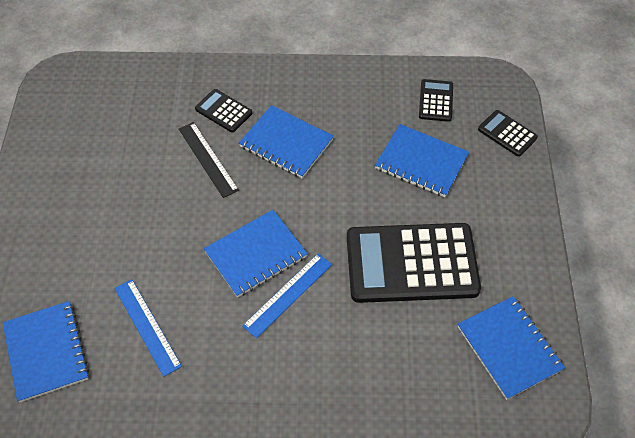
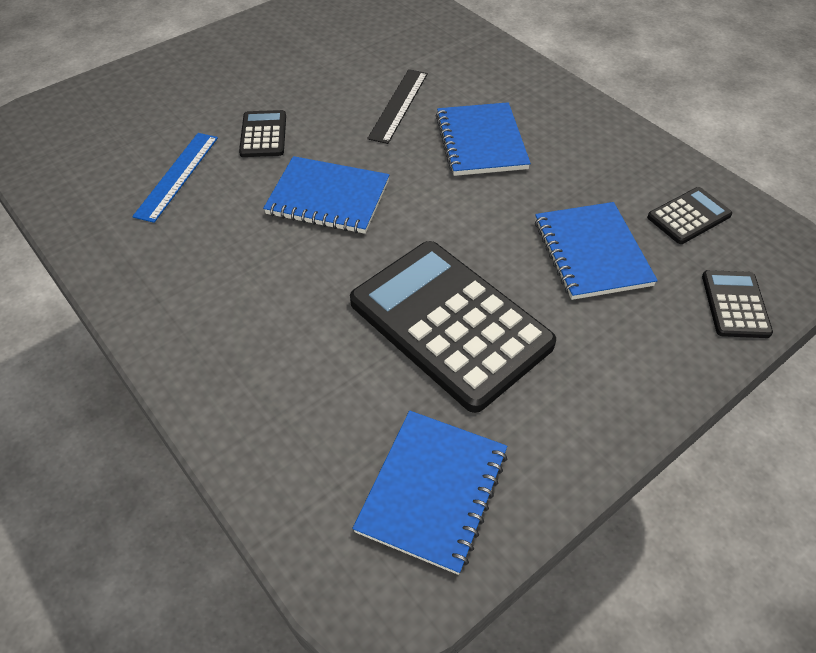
camera: 50 degrees right, 5 degrees down
blue notebook [3,301,89,402] -> none
black calculator [195,89,252,133] -> black calculator moved to [239,110,286,157]
blue ruler [242,253,332,338] -> none

